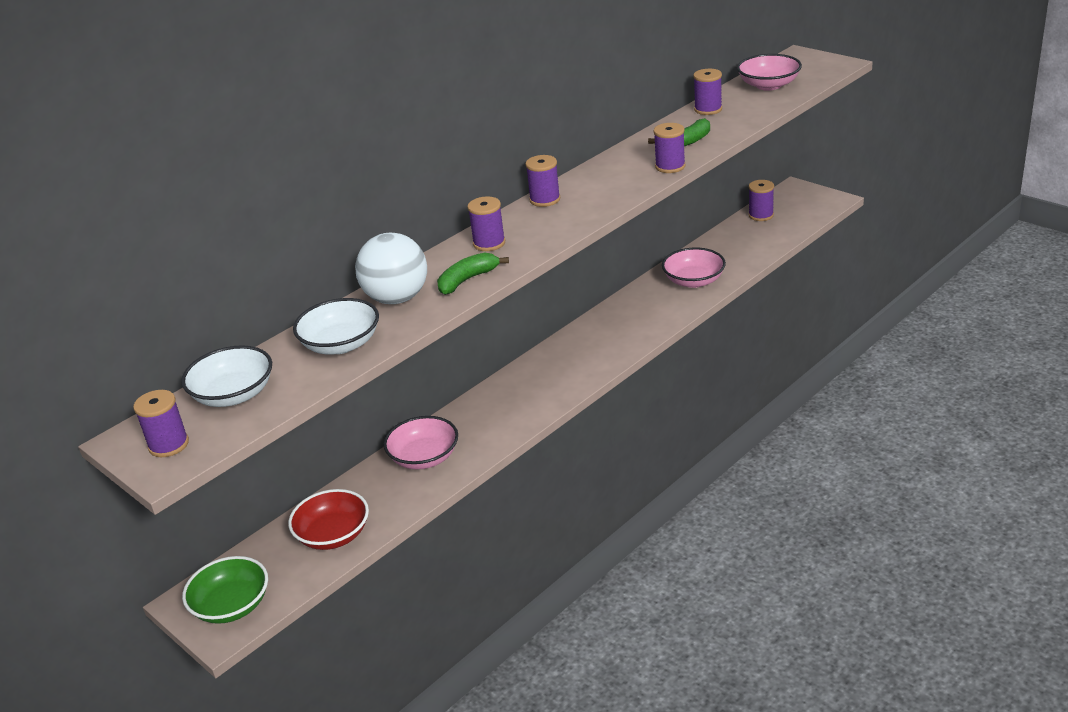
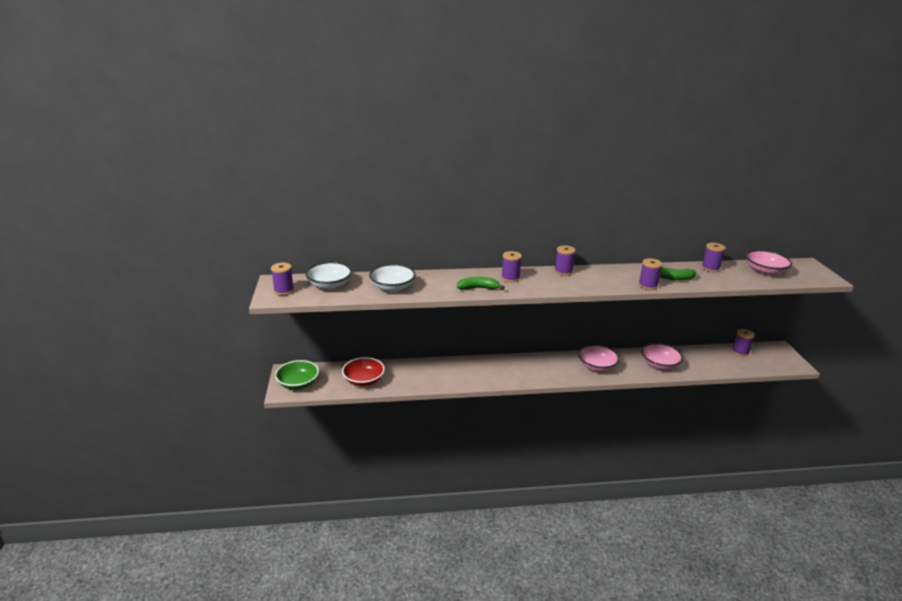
camera: 35 degrees right, 5 degrees down
white ball [355,233,427,304] -> none
pink bowl [384,416,458,469] -> pink bowl moved to [578,344,619,372]

